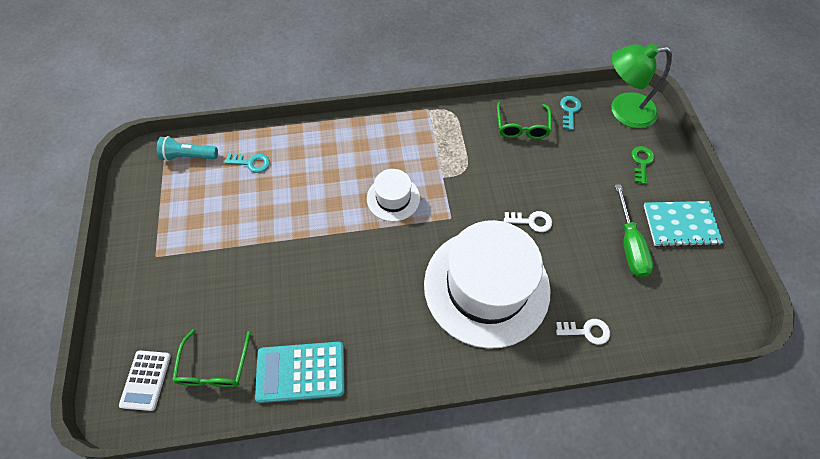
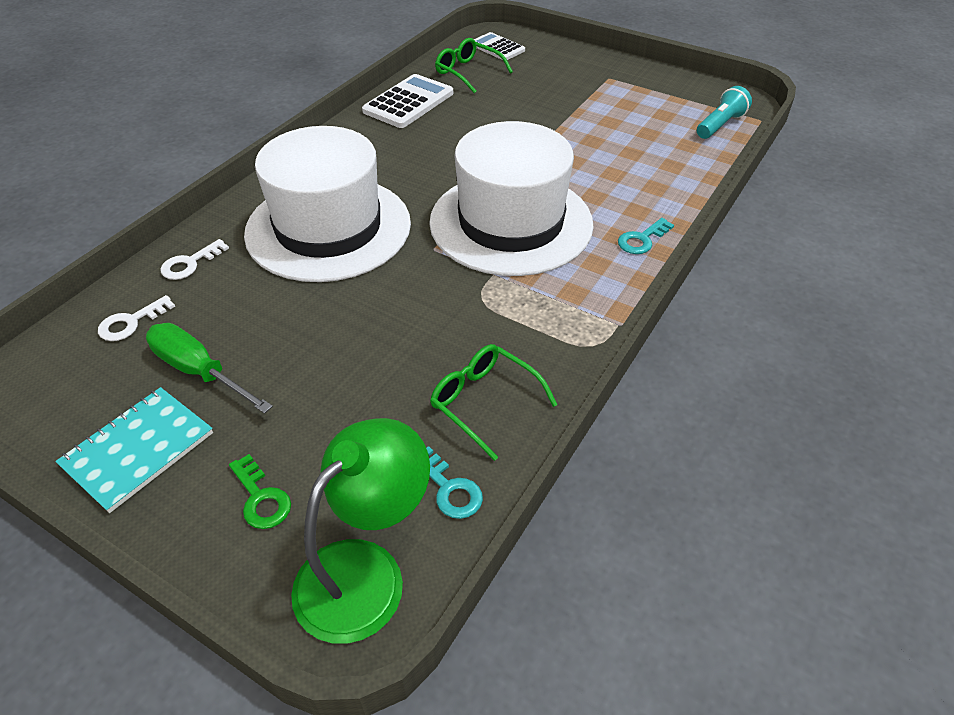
camera: 130 degrees right, 15 degrees down
turquoise key [224,154,270,173] -> turquoise key moved to [618,218,674,254]
turquoise calculator [255,342,345,403] -> white calculator [362,74,453,128]
white hat [367,169,420,222] -> white hat [429,121,594,276], size x2.16
white key [504,211,552,232] -> white key moved to [98,295,175,341]

